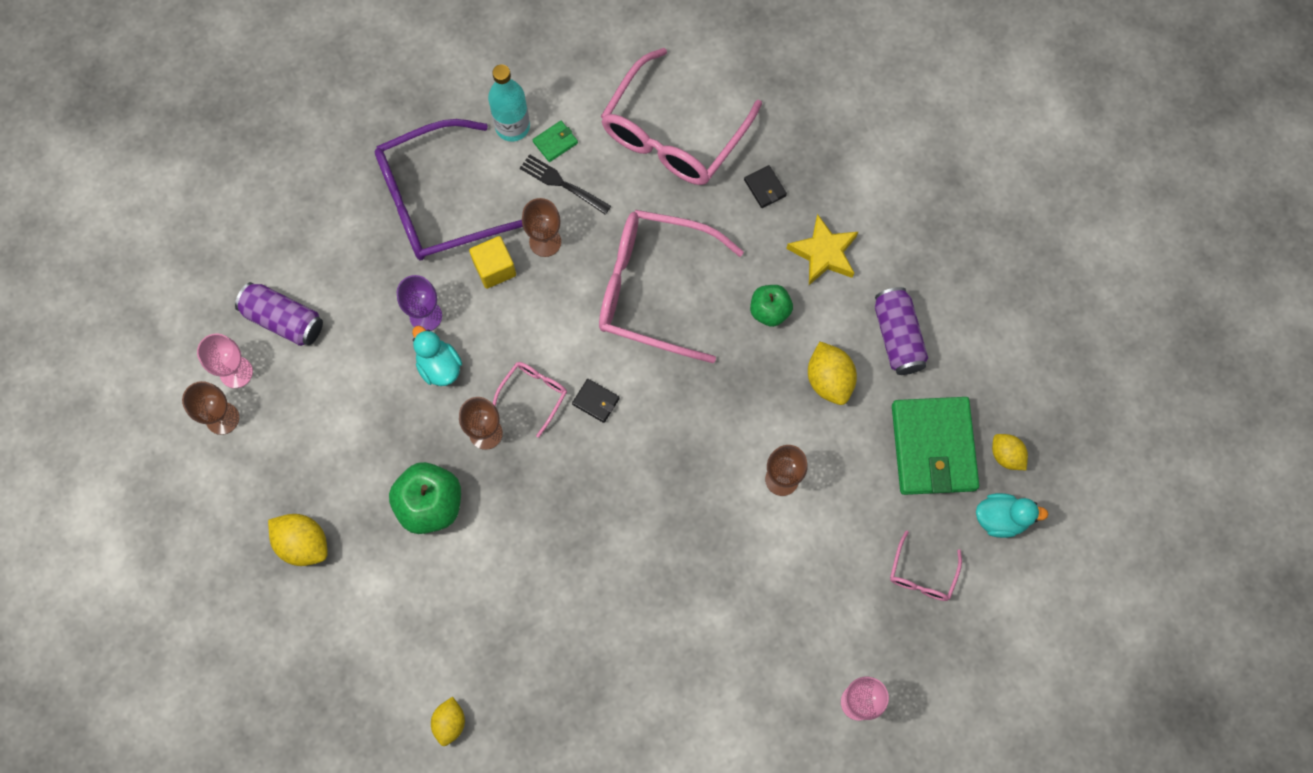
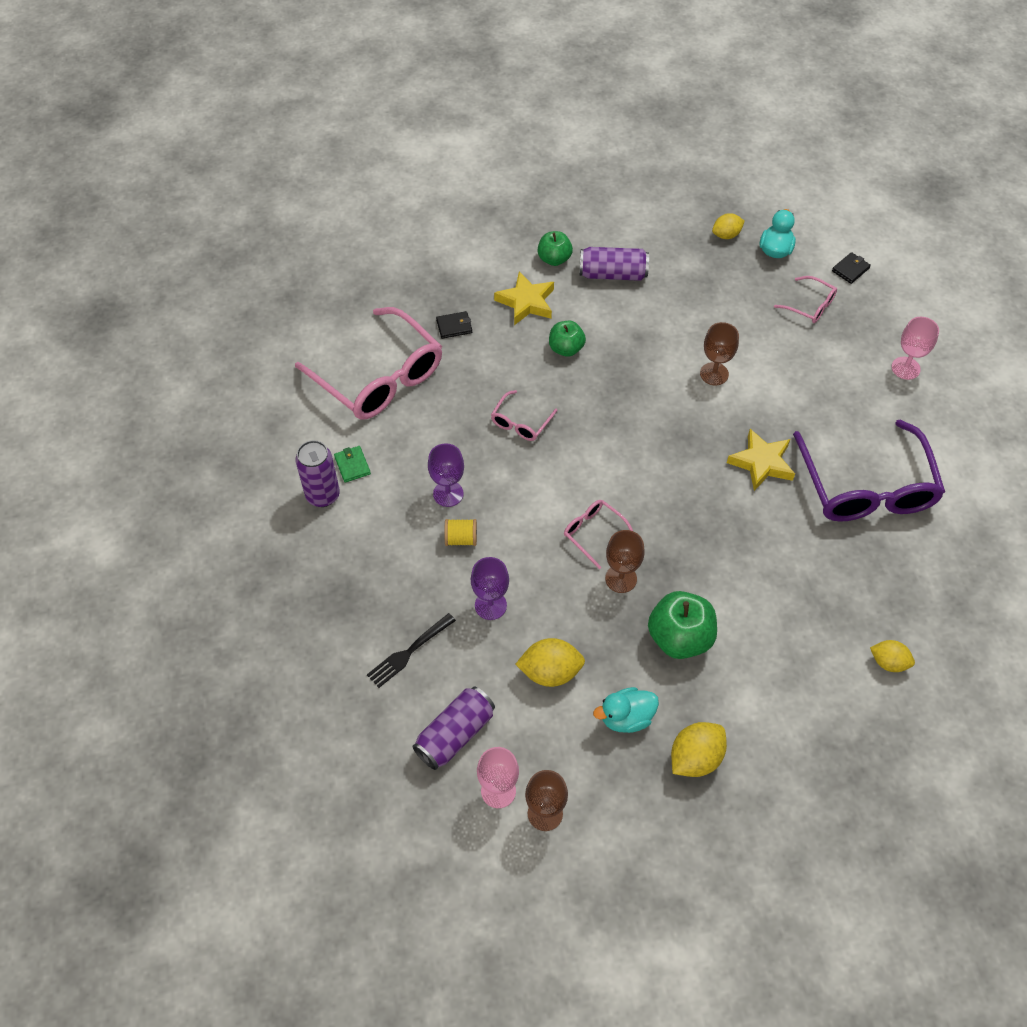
camera: 75 degrees left, 15 degrees down
purple glasses [375,119,523,260] -> purple glasses moved to [793,420,945,522]
turquoise duck [412,326,462,386] -> turquoise duck moved to [593,687,659,733]
yellow cube [469,236,516,289] -> yellow spool [444,519,477,546]
turquoise bottle [488,64,530,142] -> purple can [296,440,340,507]
black fork [520,154,611,215] -> black fork moved to [367,613,456,688]
brown goblet [522,198,561,257] -> purple goblet [428,444,464,507]
black wallet [572,379,620,423] -> black wallet moved to [832,252,871,284]
pink glasses [599,210,744,363] -> pink glasses [491,390,558,441], size x0.45
yellow lemon [808,342,857,405] -> yellow lemon moved to [515,638,585,687]
green wallet [892,397,979,495] -> none
none -> green apple [538,231,573,266]
none -> yellow star [727,429,795,491]

